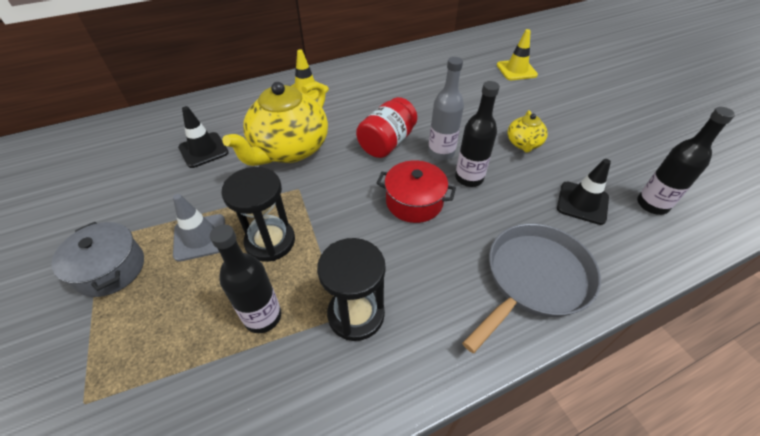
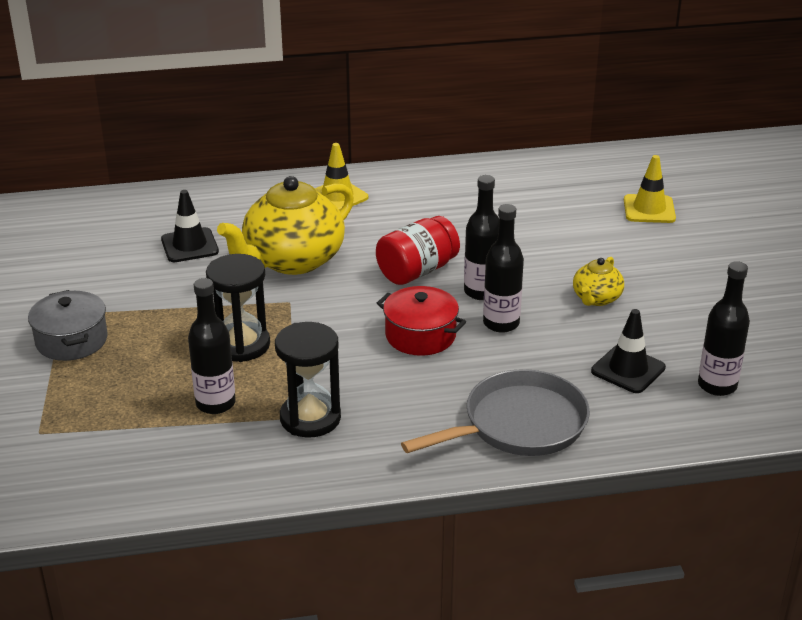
camera: 15 degrees right, 15 degrees down
grey traffic cone [173,194,225,262] -> none
grey bottle [428,57,464,160] -> black bottle [464,175,499,300]

